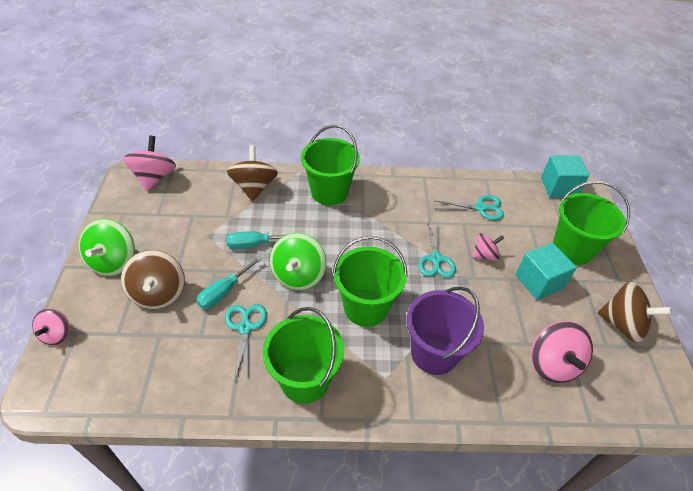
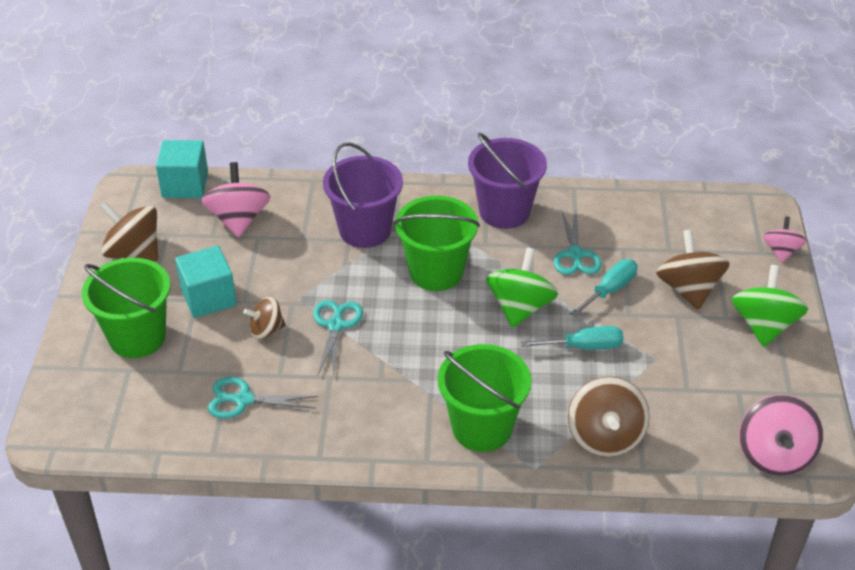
camera: 175 degrees left, 5 degrees down
green bucket [262,307,344,404] -> purple bucket [468,133,547,229]
pink spinning top [473,233,504,261] -> brown spinning top [243,297,286,340]
turquoise cube [541,155,589,197] -> turquoise cube moved to [156,140,208,198]

